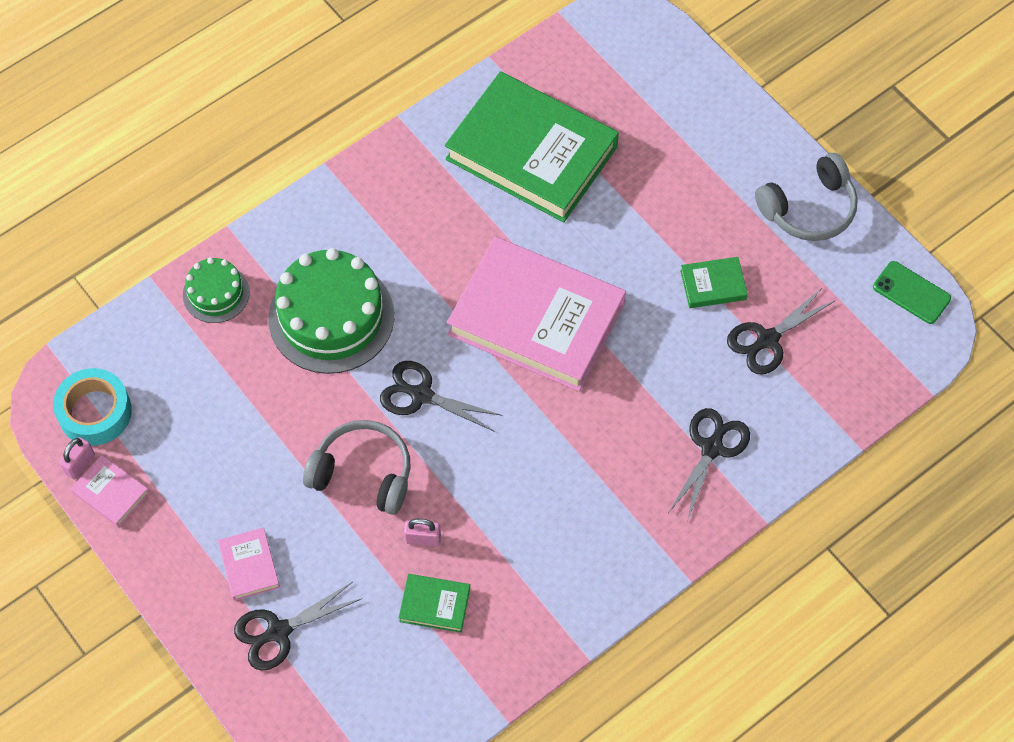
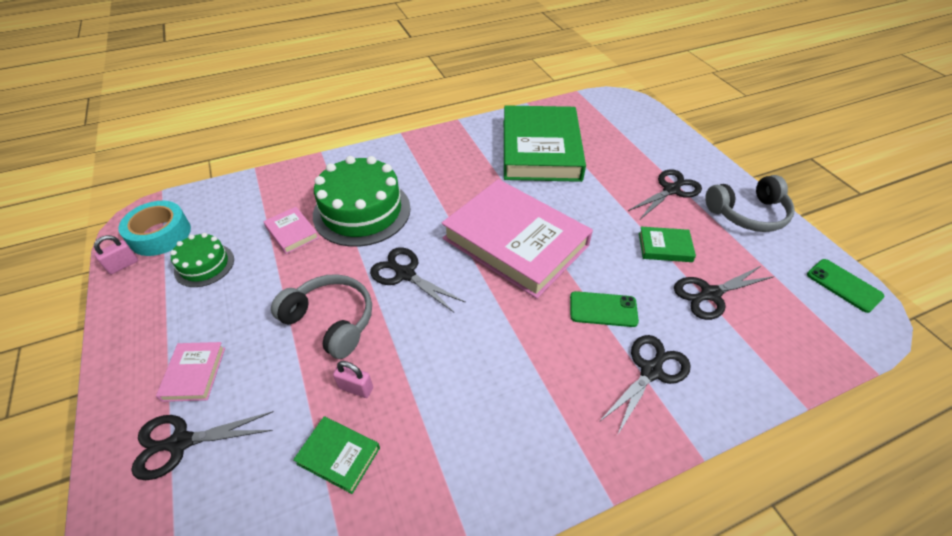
camera: 15 degrees right, 15 degrees down
pink book [71,455,149,527] -> pink book moved to [263,207,319,254]
green cake [183,257,250,323] -> green cake moved to [170,233,234,287]
green book [445,71,619,223] -> green book turned 45 degrees clockwise [504,105,586,182]
none -> green phone [570,291,639,327]
none -> black scissors [628,169,702,219]

